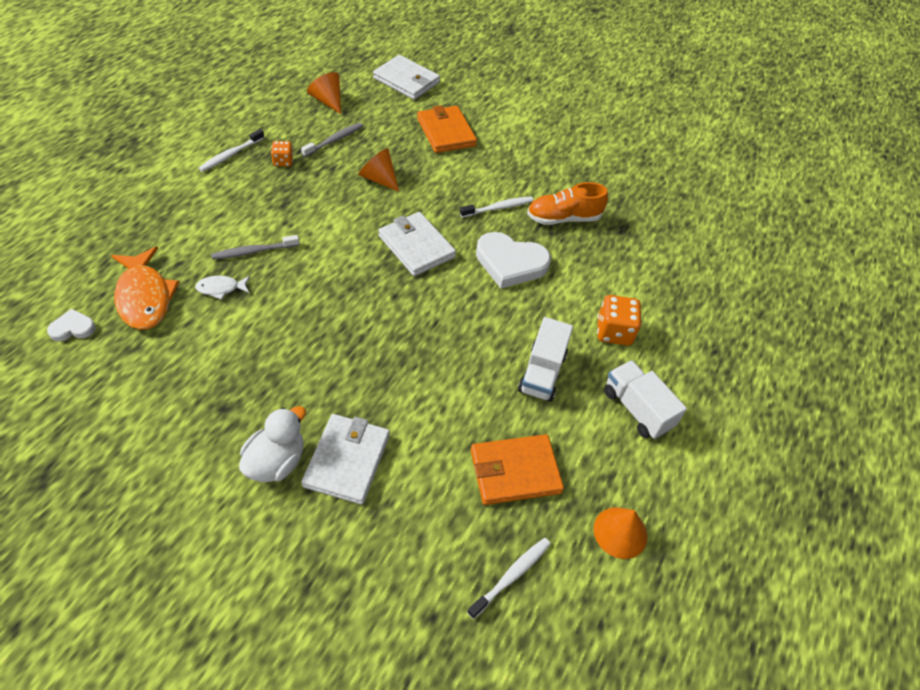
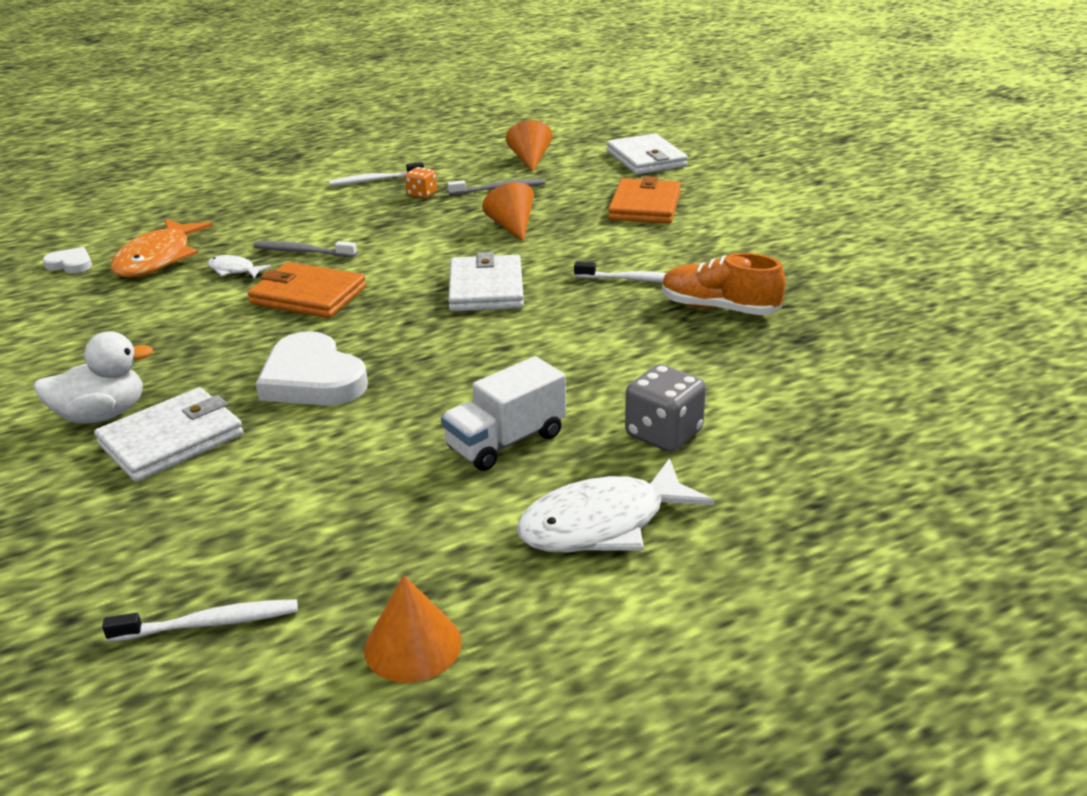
camera: 40 degrees right, 20 degrees down
orange wallet [471,434,564,505] -> orange wallet moved to [248,262,366,318]
white heart [476,232,551,288] -> white heart moved to [256,331,368,406]
orange dice [597,295,642,346] -> grey dice [625,364,706,452]
white truck [604,360,687,439] -> white fish [516,458,715,553]

